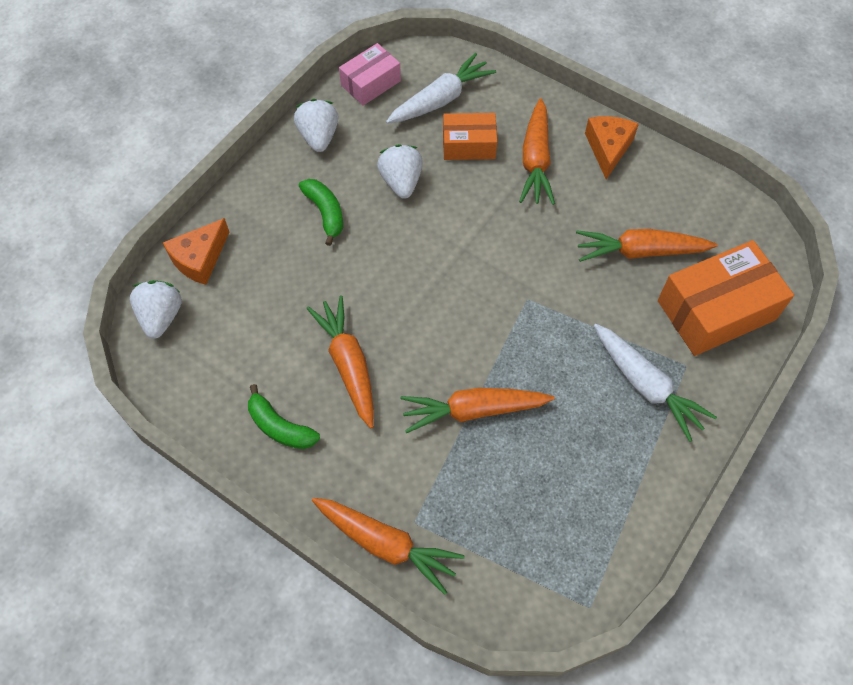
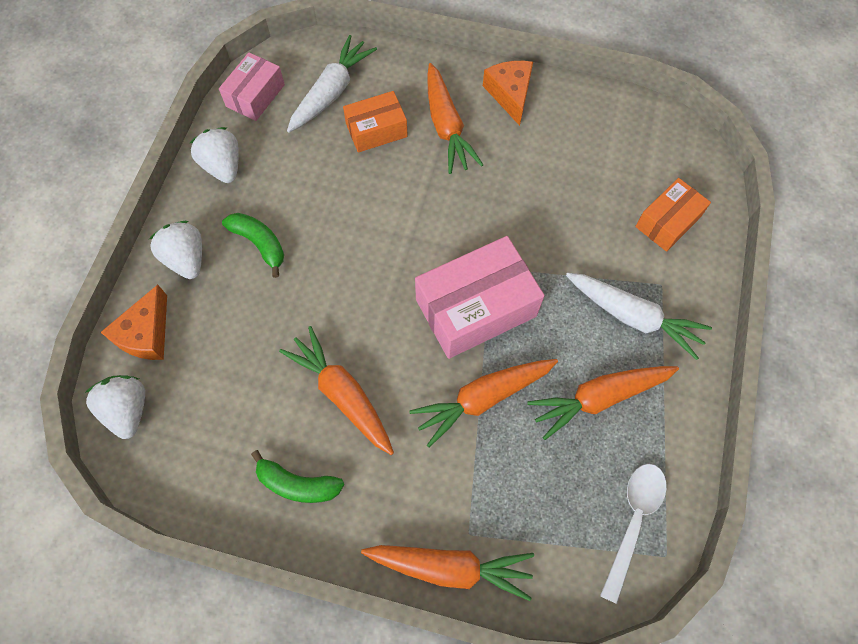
camera: 20 degrees left, 5 degrees up
white strawberry [377,144,423,199] -> white strawberry moved to [149,221,202,279]
orange carrot [576,229,717,262] -> orange carrot moved to [527,366,679,440]
orange box [658,240,794,356] -> orange box [635,178,711,252], size x0.58
none -> pink box [415,236,545,359]
none -> white spoon [600,464,667,604]

